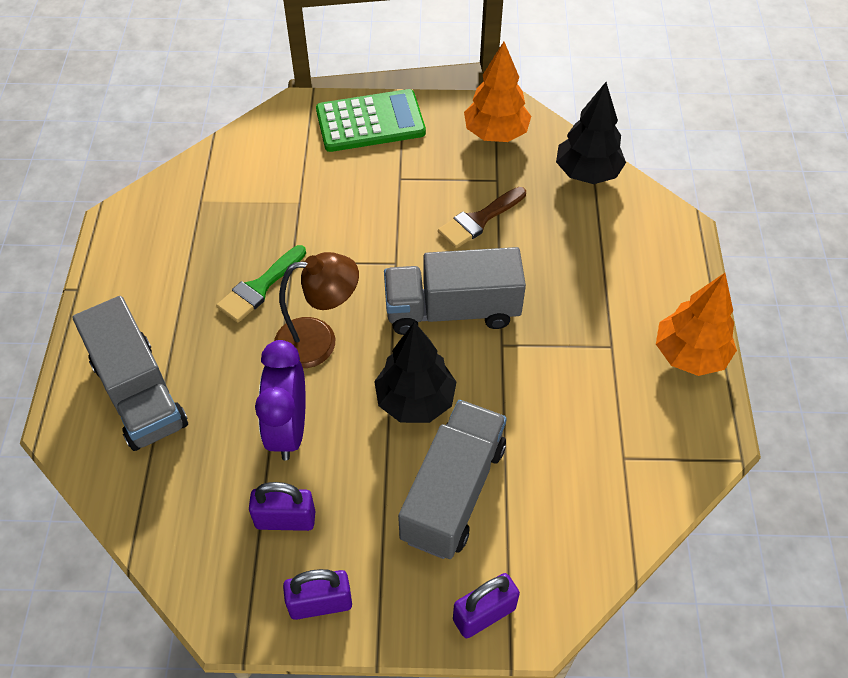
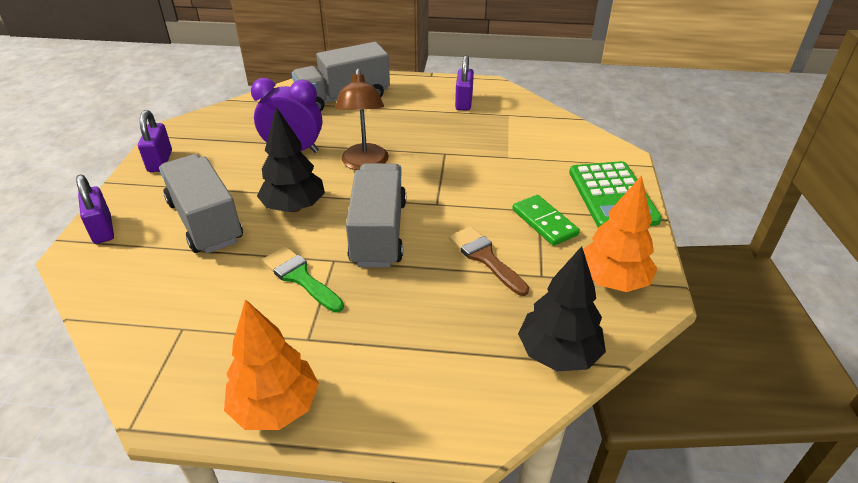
camera: 95 degrees right, 15 degrees down
green brush [217,245,306,323] -> green brush moved to [262,246,344,313]
purple padlock [249,482,315,531] -> purple padlock moved to [455,55,474,111]
grey truck [398,400,507,559] -> grey truck turned 150 degrees counterclockwise [159,154,243,254]
none -> green domino [512,195,580,246]

